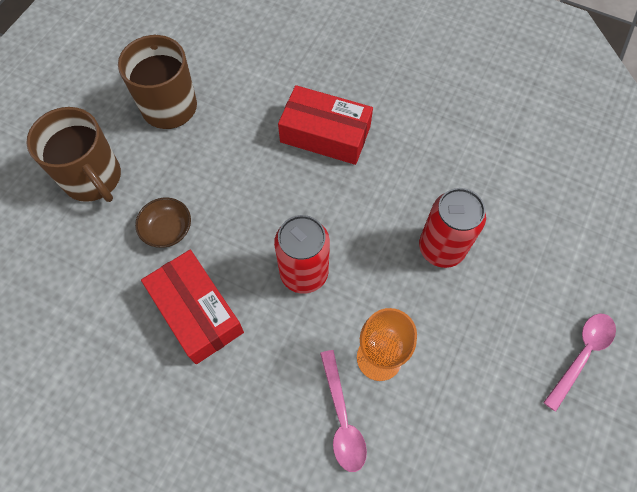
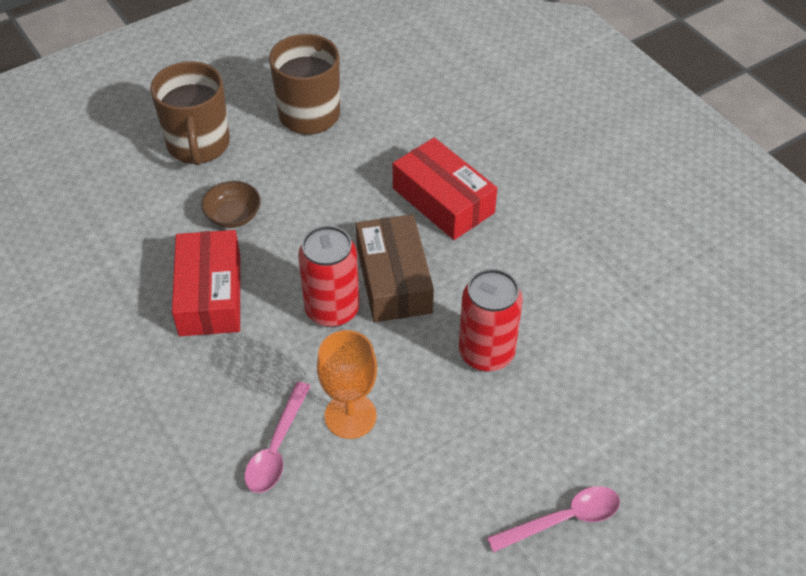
camera: 30 degrees right, 15 degrees down
none -> brown box [356,214,434,322]

